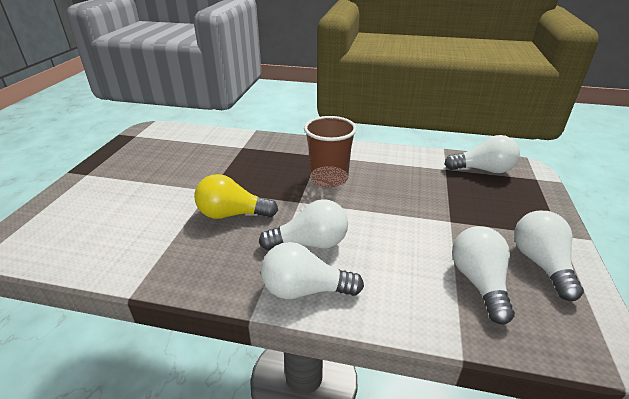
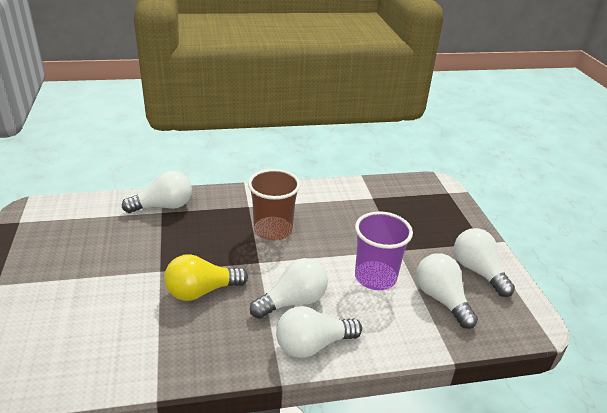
camera: 25 degrees left, 0 degrees up
white light bulb [444,135,520,173] -> white light bulb moved to [122,171,192,213]
none -> purple cup [355,211,413,290]

